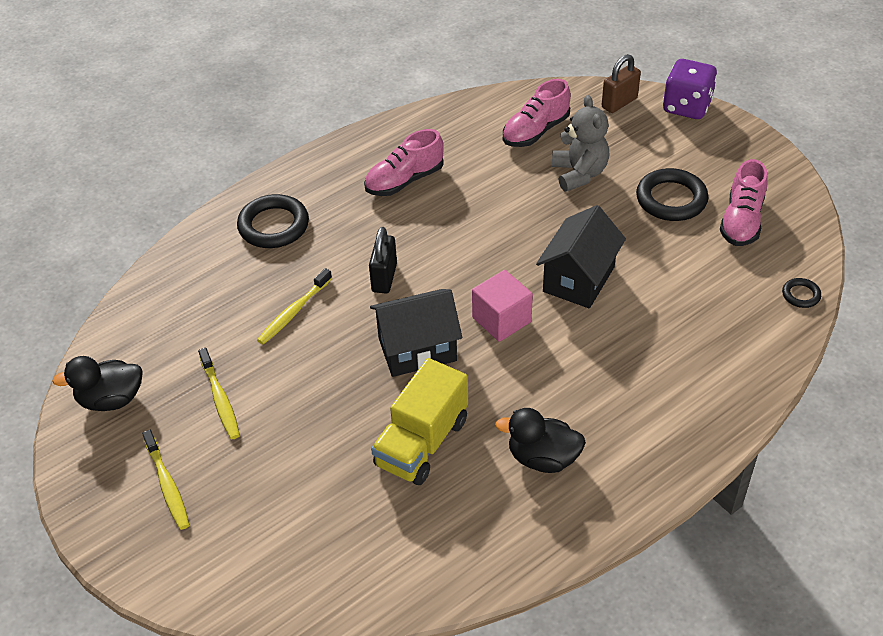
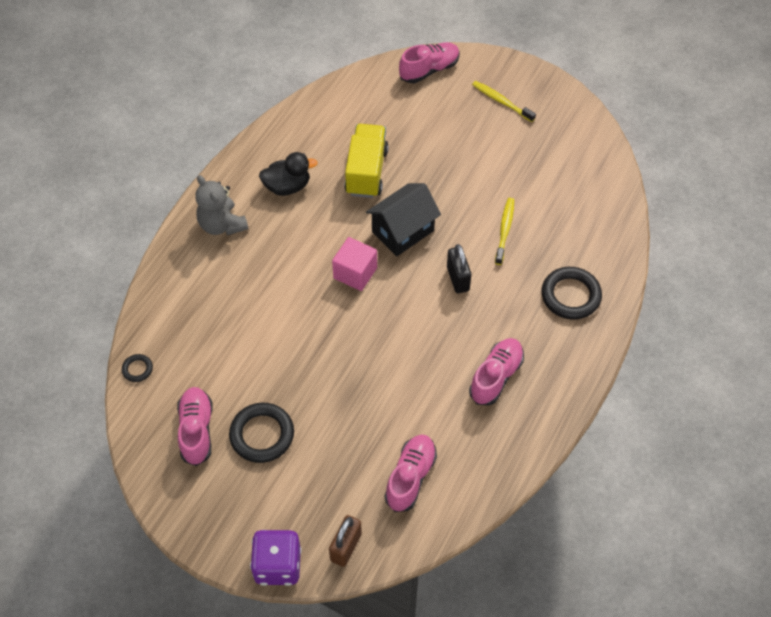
camera: 155 degrees right, 10 degrees up
black duck [52,356,143,411] -> none
yellow toothbrush [198,348,240,439] -> none
black house [536,205,626,308] -> none
grey teddy bear [552,95,609,192] -> grey teddy bear moved to [195,175,248,236]
none -> pink shoe [399,42,460,83]

